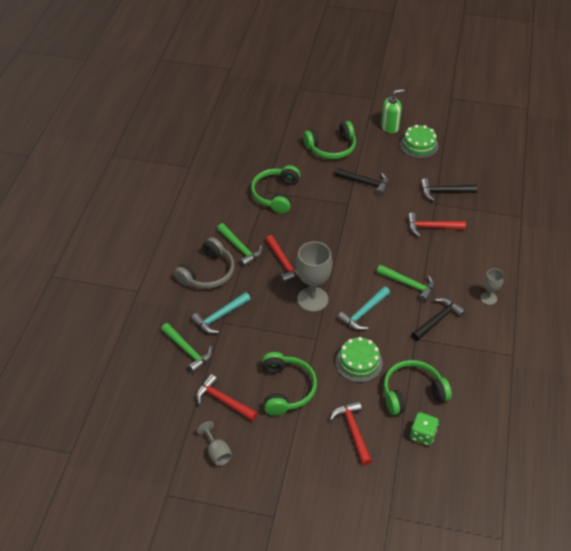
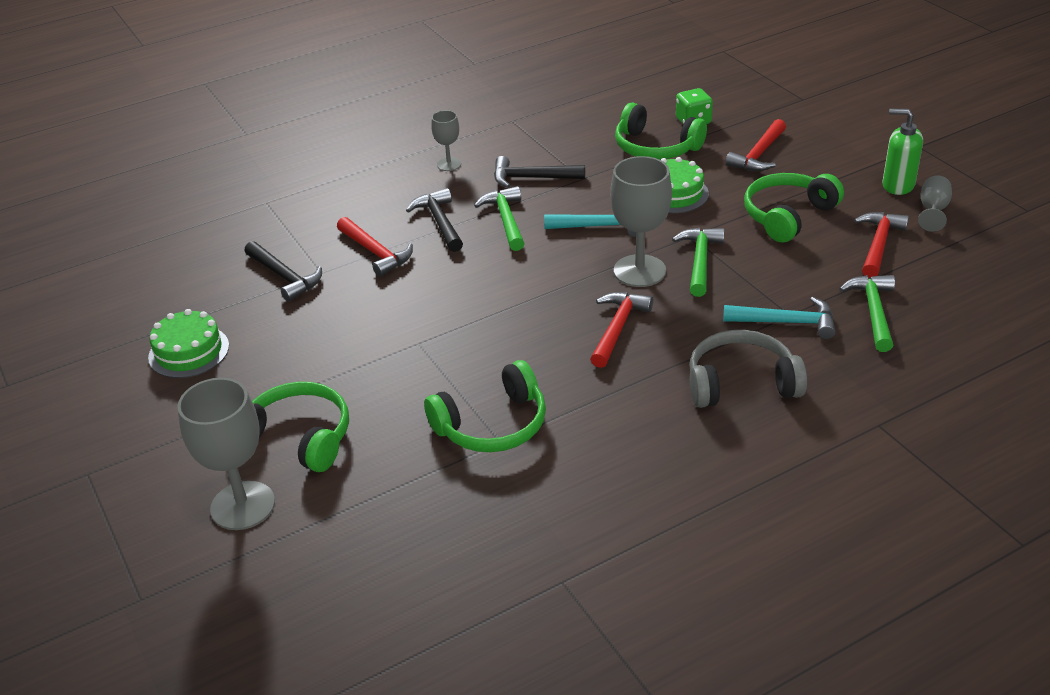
camera: 130 degrees left, 10 degrees down
red hammer [196,374,258,421] -> red hammer turned 150 degrees counterclockwise [854,212,909,278]
green hammer [217,223,263,267] -> green hammer moved to [672,228,725,297]
black hammer [335,168,388,196] -> black hammer moved to [406,188,463,252]
green soap dispenser [381,89,405,134] -> green soap dispenser moved to [882,109,923,195]
none -> grey goblet [177,378,275,530]

